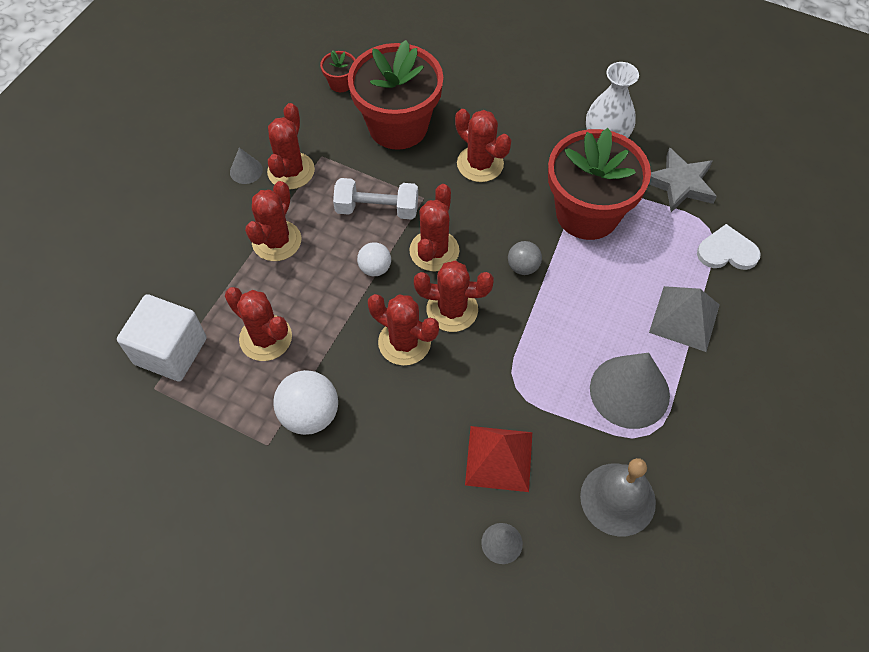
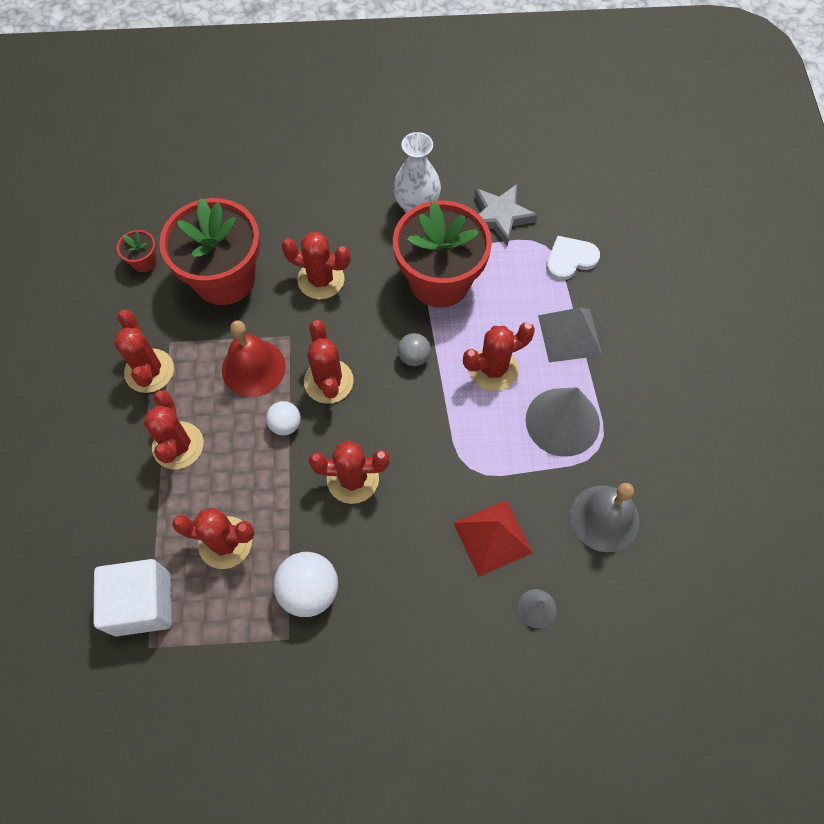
camera: 30 degrees left, 5 degrees up
grey cone [230,148,263,184] -> none
white dumbbell [333,178,418,220] -> red bell [222,320,286,397]
red cactus [414,261,494,332] -> red cactus moved to [463,323,535,391]

